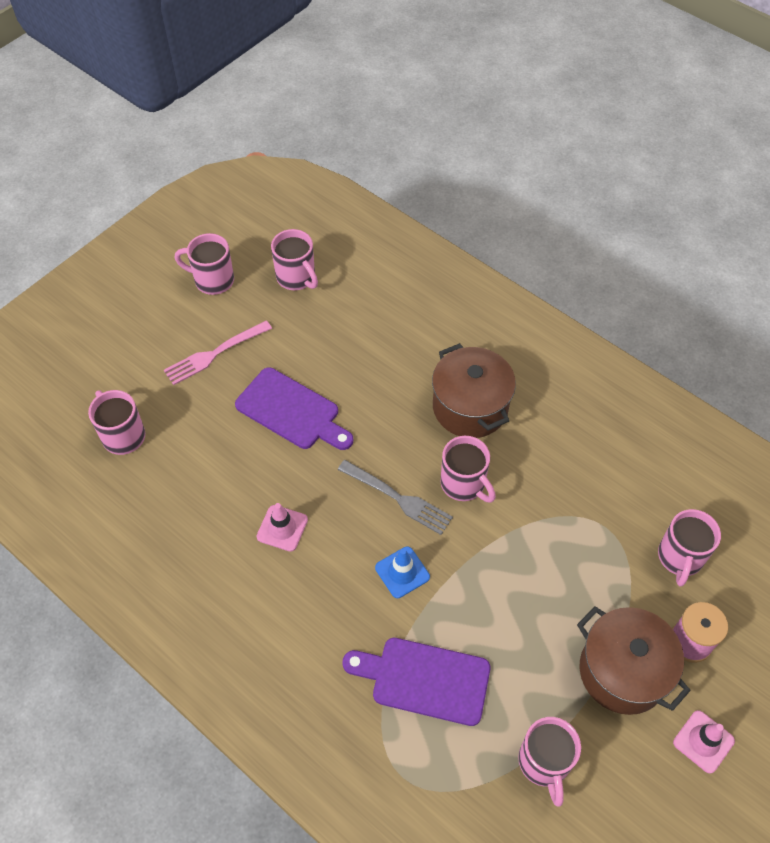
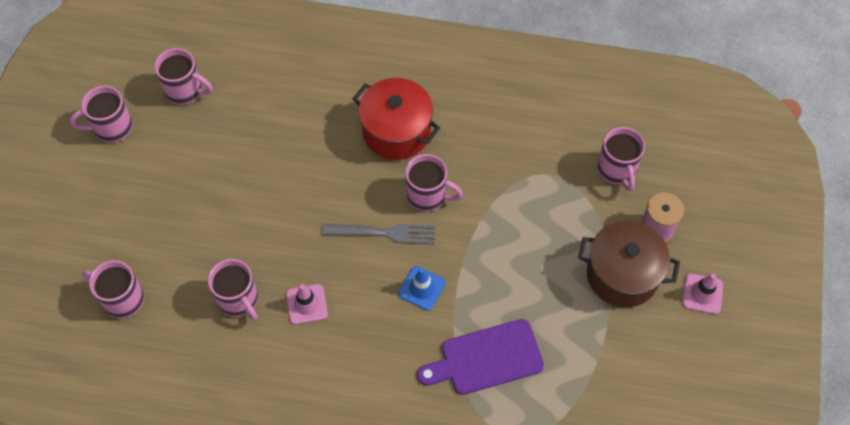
camera: 30 degrees left, 5 degrees up
pink fork [164,320,272,385] -> none
purple cutting board [235,367,353,450] -> none
brown pot [432,343,516,438] -> red pot [352,78,440,160]
pink mug [518,717,581,807] -> pink mug moved to [208,259,258,321]

